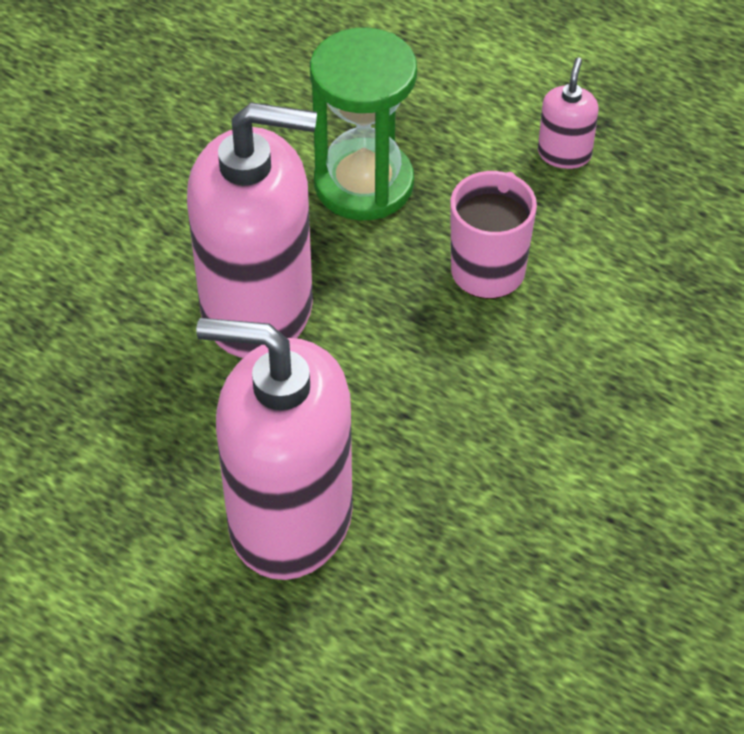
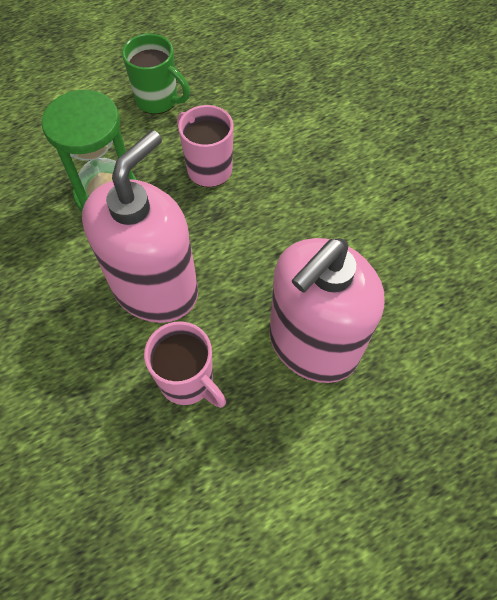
camera: 60 degrees left, 10 degrees up
pink soap dispenser [538,57,598,169] -> green mug [122,34,190,114]
none -> pink mug [144,321,226,408]

